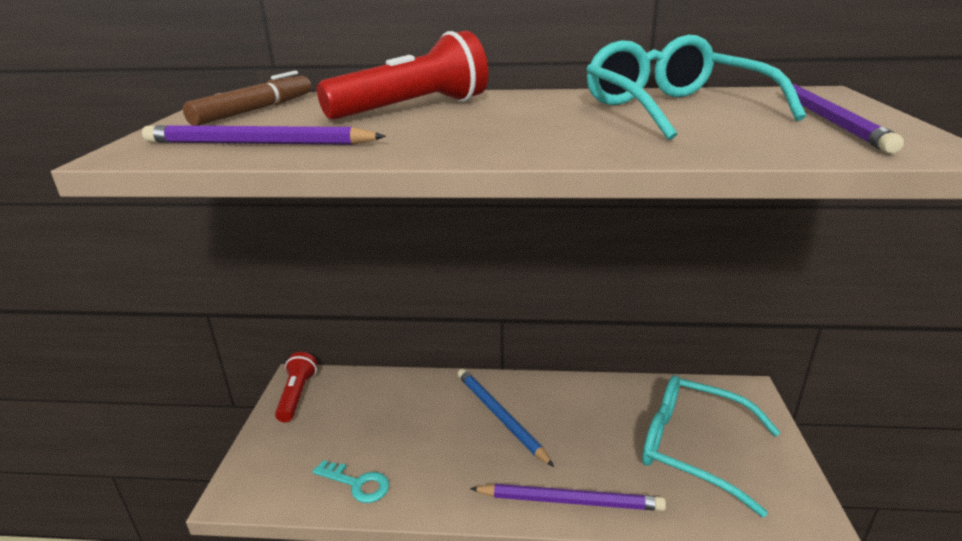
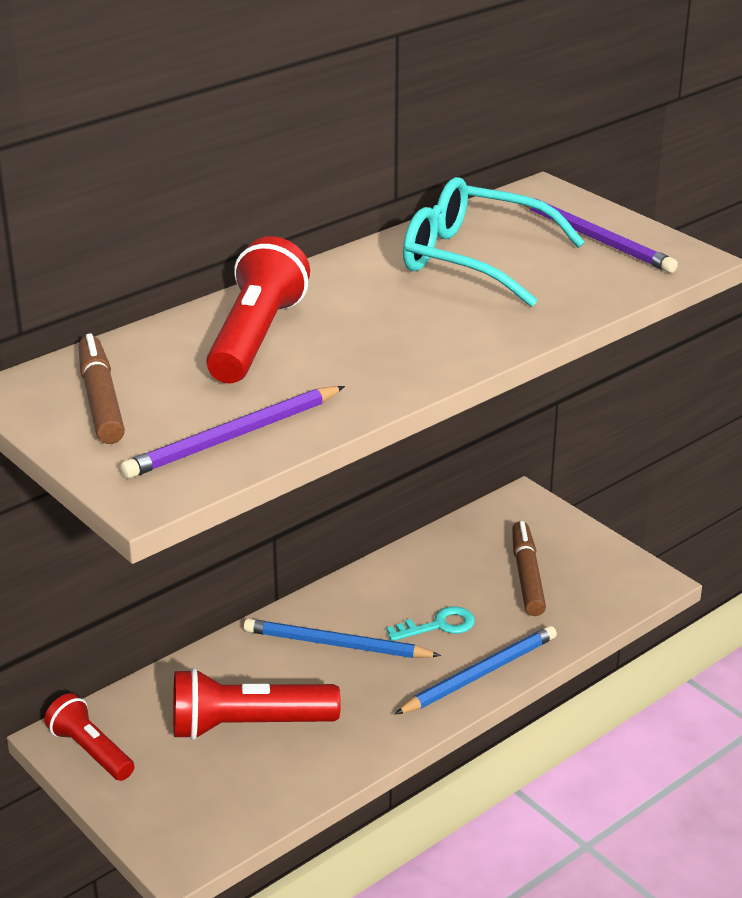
camera: 45 degrees left, 5 degrees up
turquoise key [312,460,389,503] -> turquoise key moved to [386,606,475,641]
purple pencil [470,484,666,511] -> blue pencil [395,626,557,715]
turquoise glasses [642,375,780,517] -> brown marker [512,521,546,616]
none -> red flashlight [173,668,341,740]

